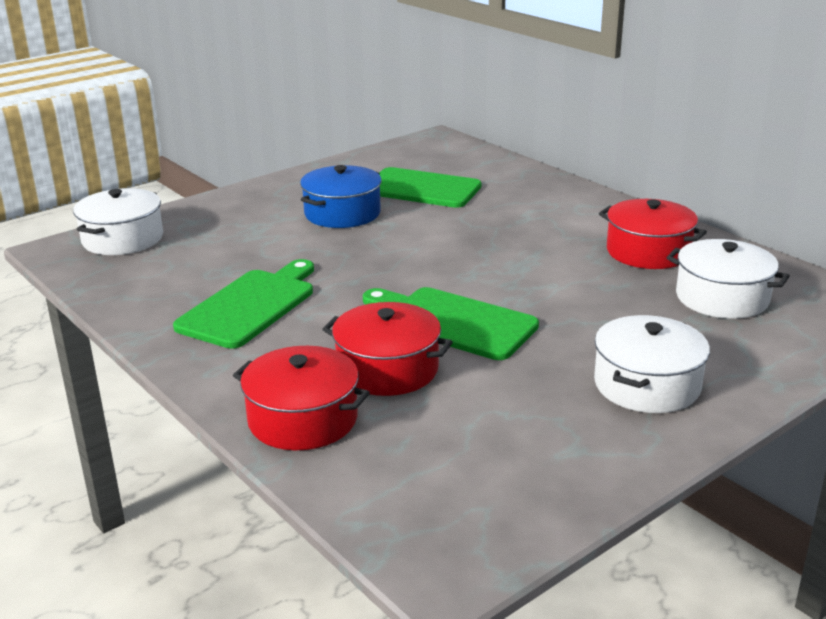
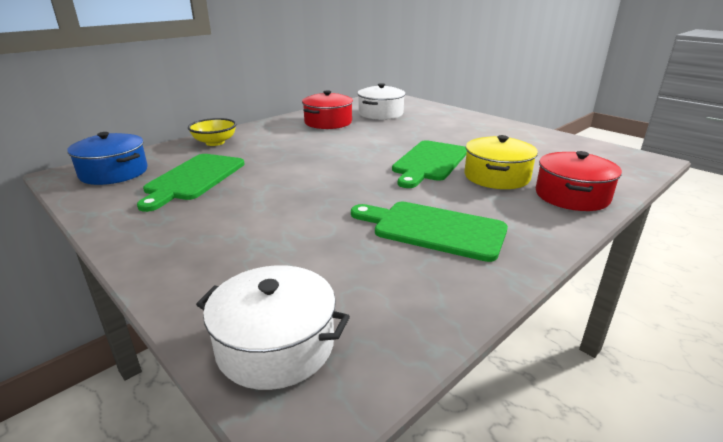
camera: 95 degrees left, 0 degrees up
blue pot [300,165,382,228] -> blue pot moved to [67,132,148,185]
red pot [322,302,453,396] -> yellow pot [464,135,538,189]
white pot [594,315,710,413] -> none
none -> yellow bowl [188,118,236,146]

